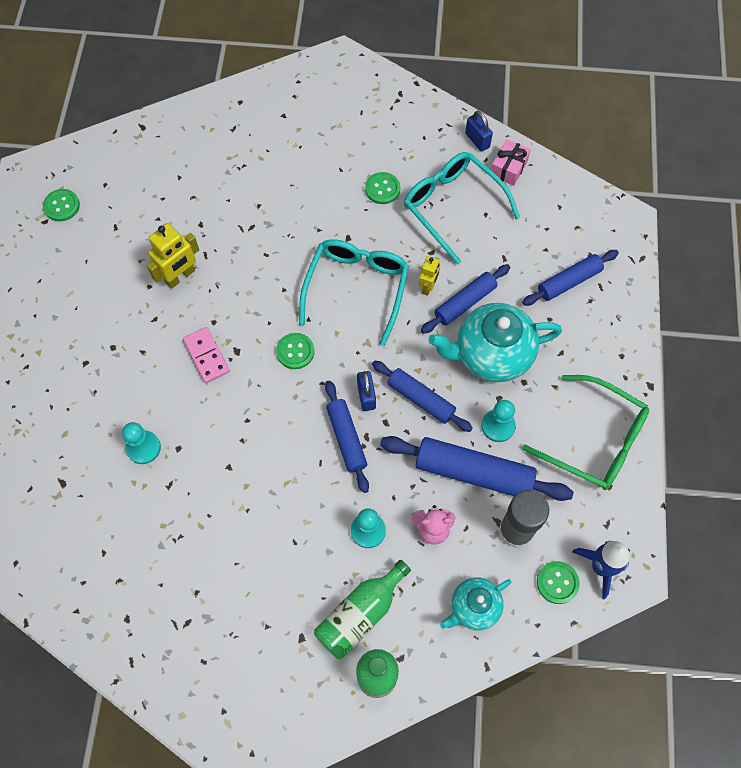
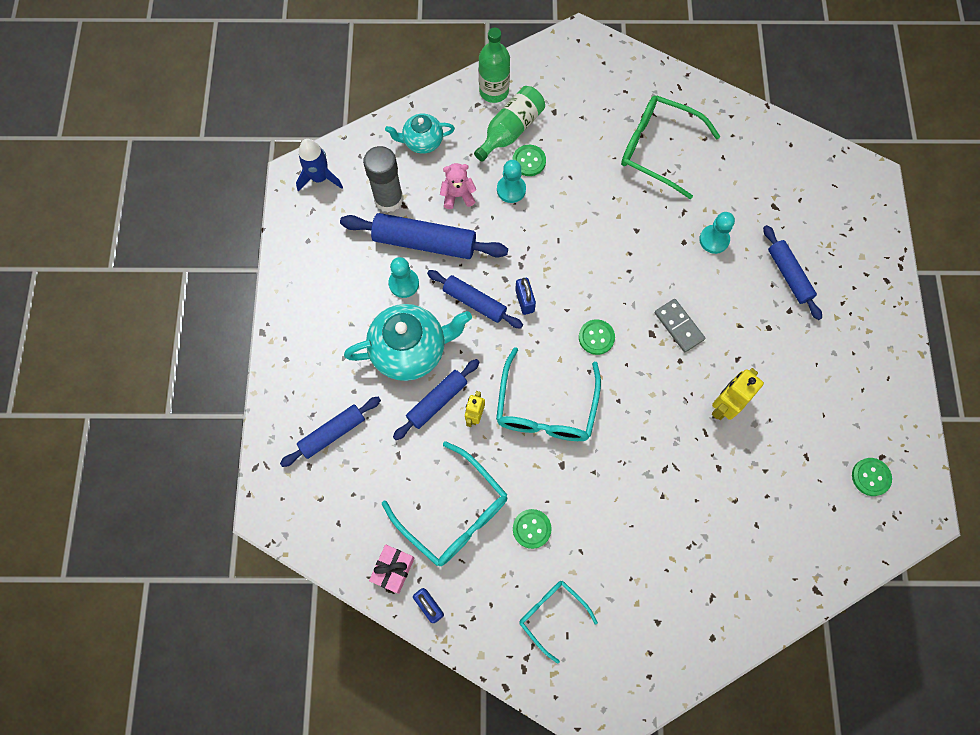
camera: 175 degrees right, 5 degrees up
pink domino [183,327,230,383] -> grey domino [654,299,705,352]
blue rolling pin [325,380,369,493] -> blue rolling pin moved to [763,225,822,320]
turquoise teapot [440,577,511,630] -> turquoise teapot turned 150 degrees counterclockwise [385,114,455,154]
green glasses [522,375,649,490] -> green glasses moved to [621,95,721,199]
green button [537,561,580,604] -> green button moved to [512,145,546,176]
none -> turquoise glasses [519,581,598,663]

